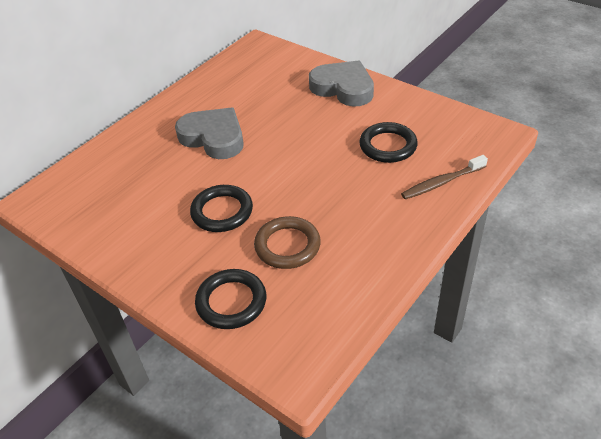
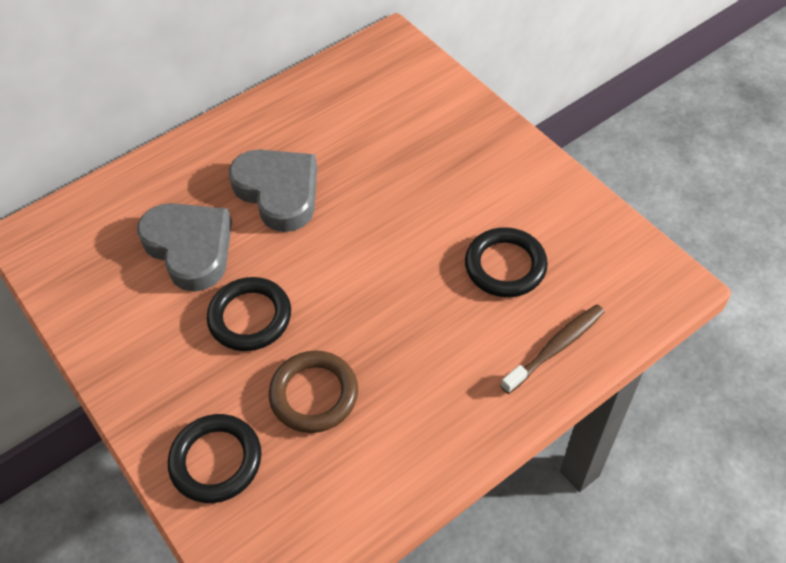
camera: 15 degrees right, 10 degrees up
grey heart [309,60,374,107] -> grey heart moved to [137,203,232,292]
brown toothbrush [401,155,488,199] -> brown toothbrush turned 150 degrees clockwise [501,305,605,394]

